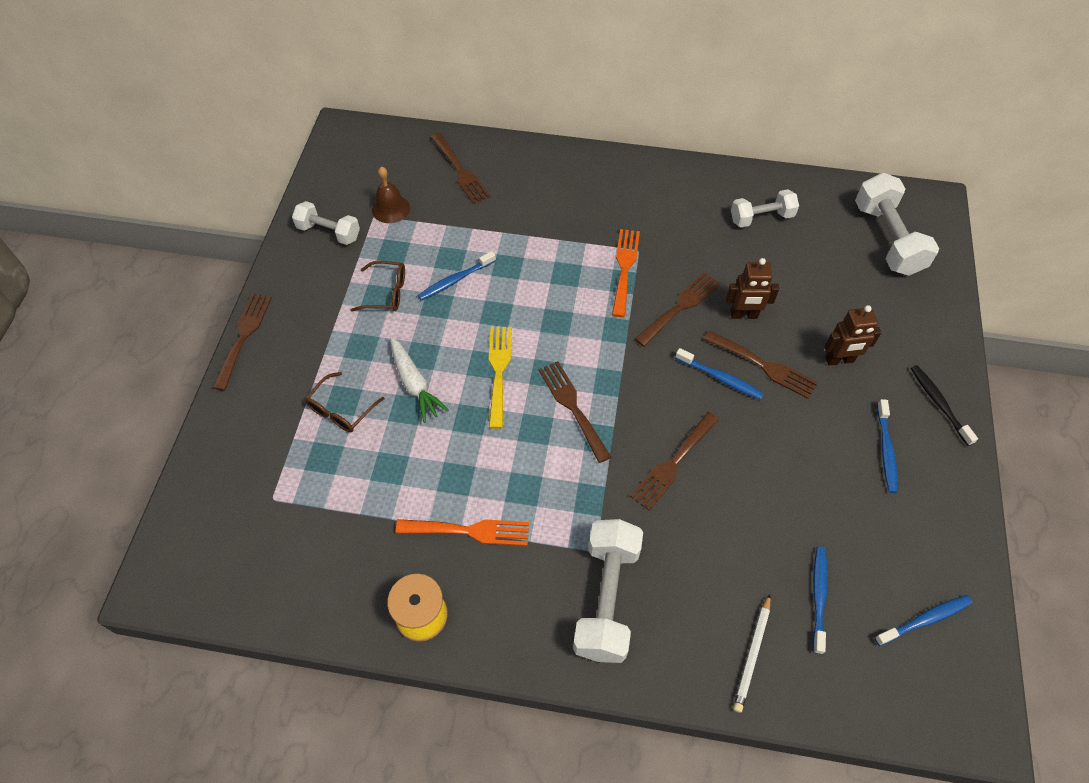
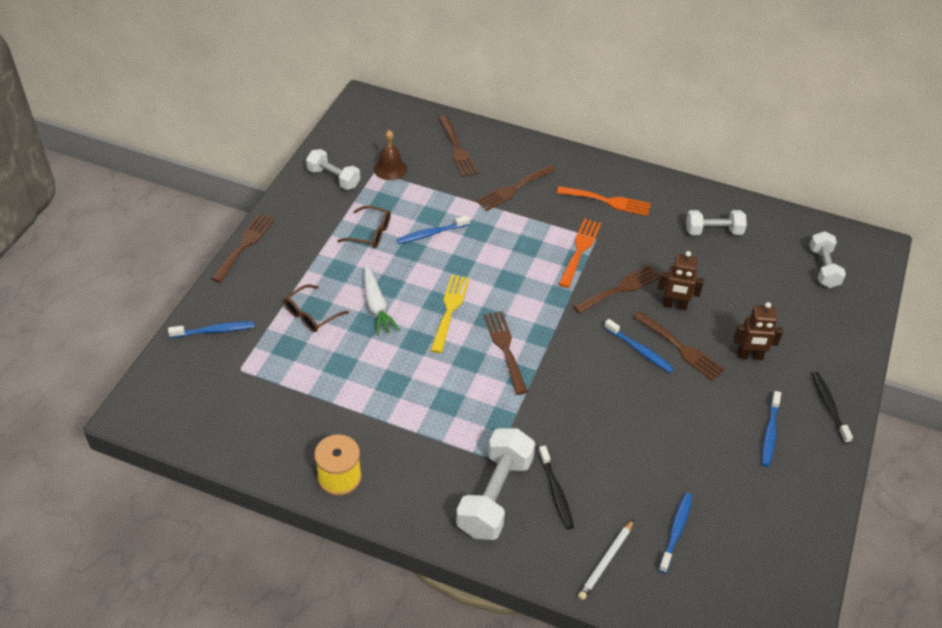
camera: 10 degrees right, 10 degrees down
orange fork [396,519,529,546] -> orange fork moved to [557,186,651,216]
brown fork [630,412,719,511] -> brown fork moved to [476,165,556,211]
white dumbbell [855,173,939,276] -> white dumbbell [810,231,846,288], size x0.62
blue toothbrush [875,595,972,646] -> blue toothbrush moved to [168,322,255,338]
none -> black toothbrush [538,446,574,529]

